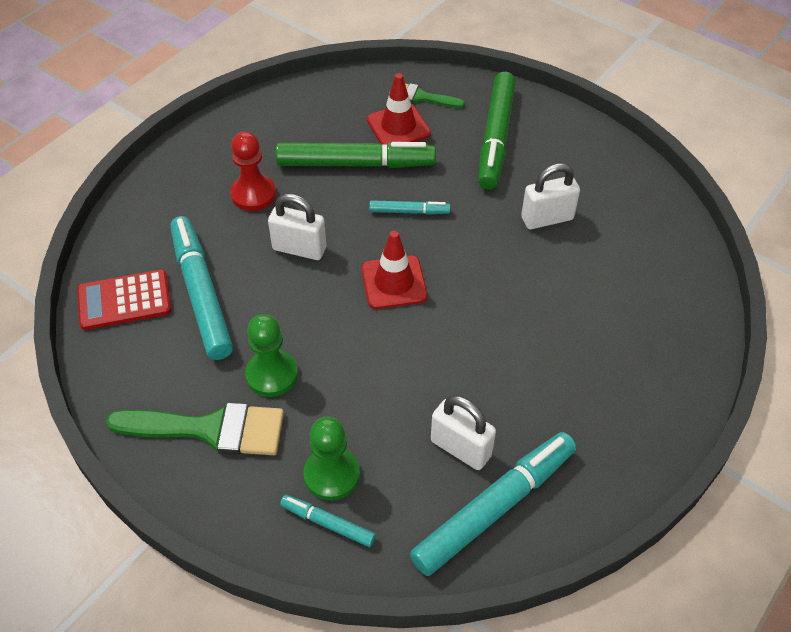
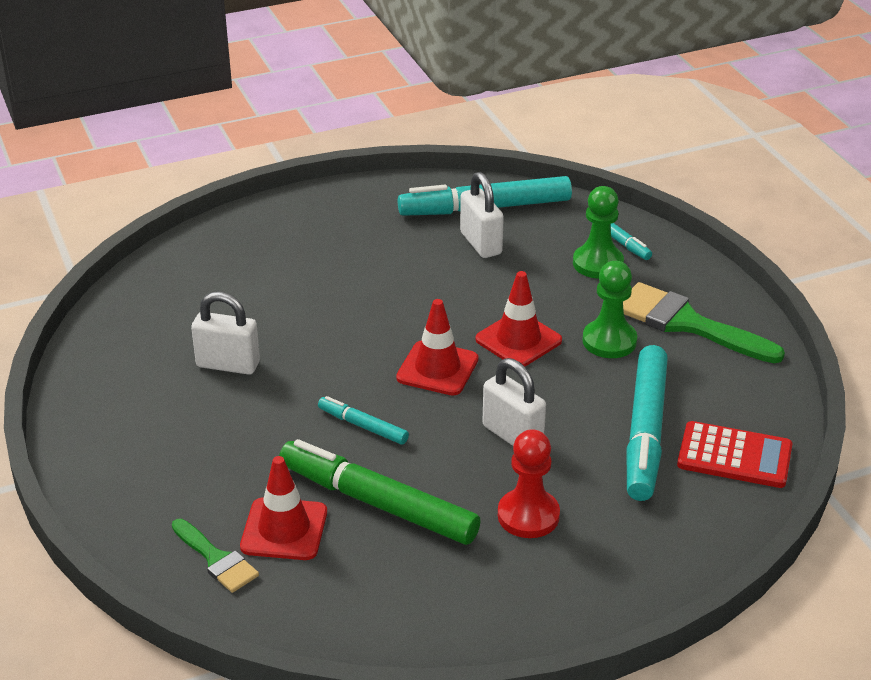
camera: 150 degrees left, 15 degrees down
green marker [478,72,516,189] -> none
none -> red traffic cone [475,271,562,366]

